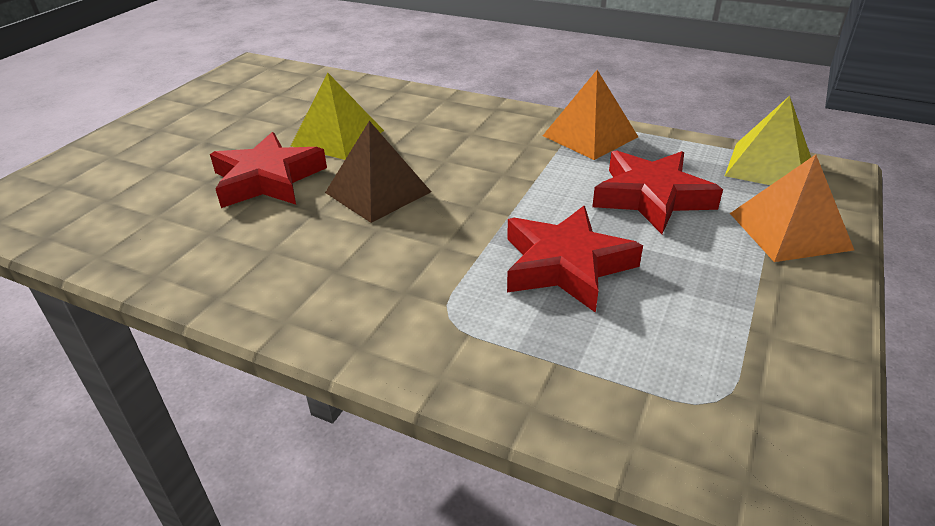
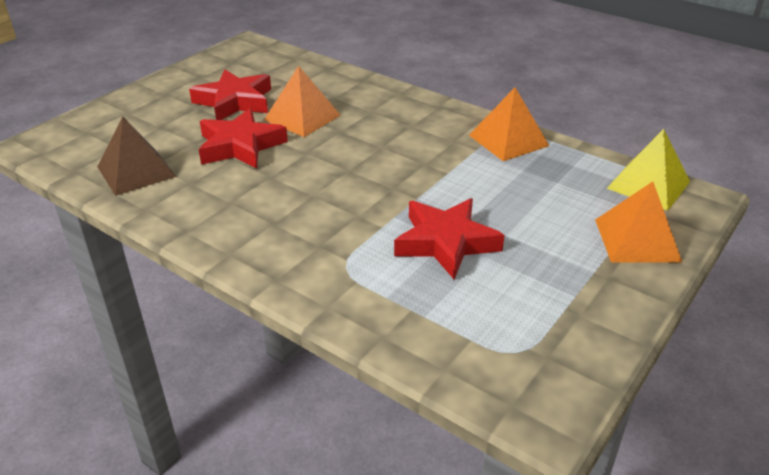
camera: 10 degrees right, 0 degrees up
yellow pyramid [291,72,384,160] -> orange pyramid [264,66,341,137]
brown pyramid [325,121,431,223] -> brown pyramid moved to [97,117,176,196]
red star [592,150,723,234] -> red star moved to [189,69,271,120]

